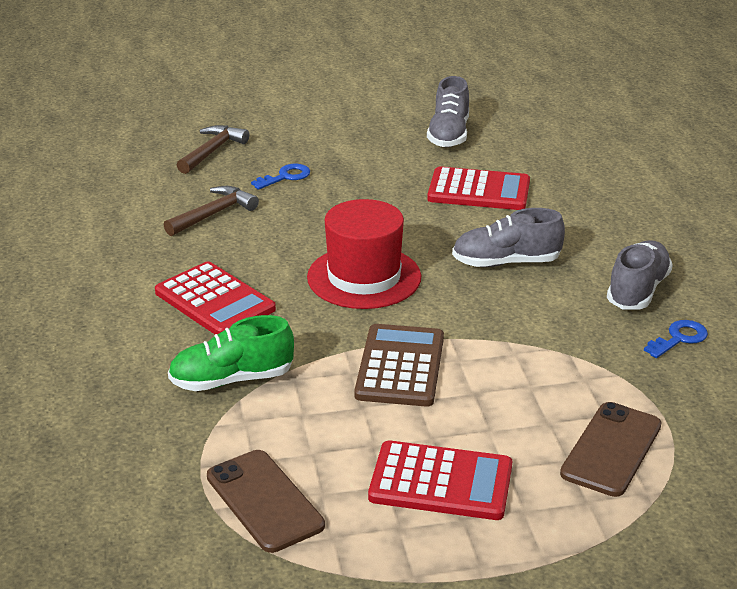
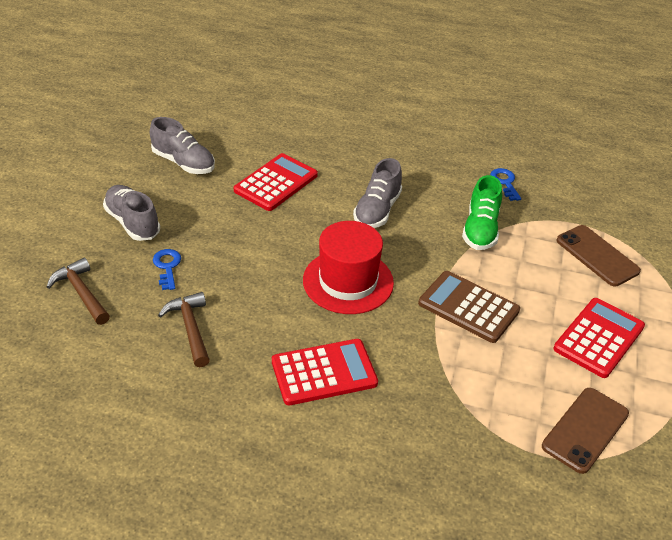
camera: 65 degrees left, 10 degrees up
green shoe [168,315,294,391] -> green shoe moved to [462,175,502,250]
brown phone [207,450,325,553] -> brown phone turned 45 degrees counterclockwise [542,388,629,474]
grey shoe [607,240,673,310] -> grey shoe moved to [103,185,160,241]

